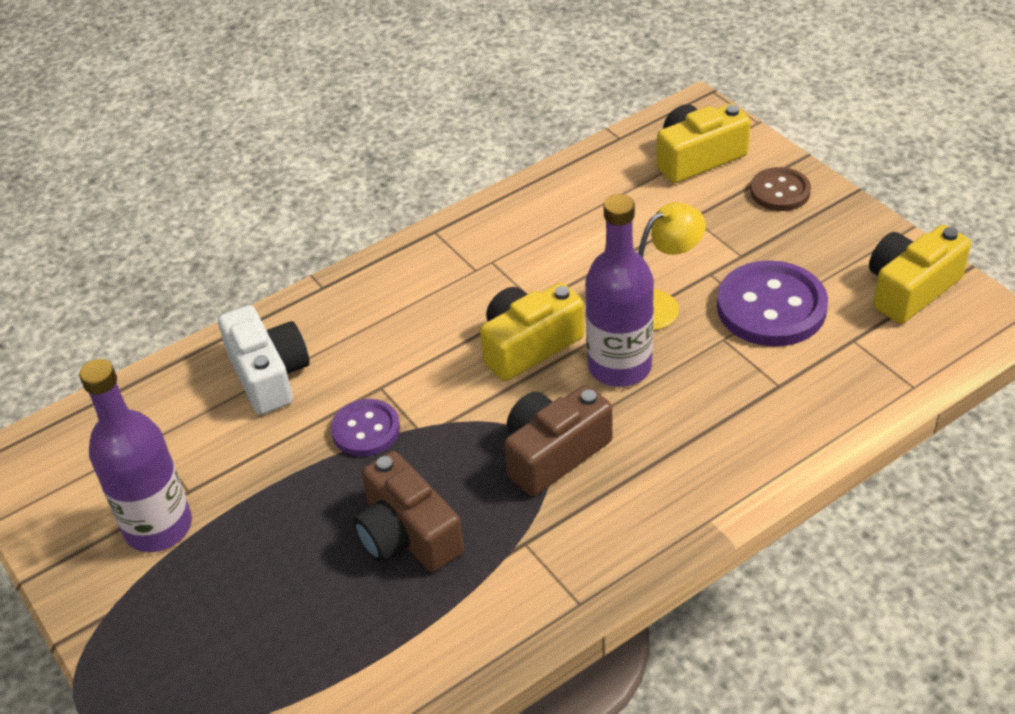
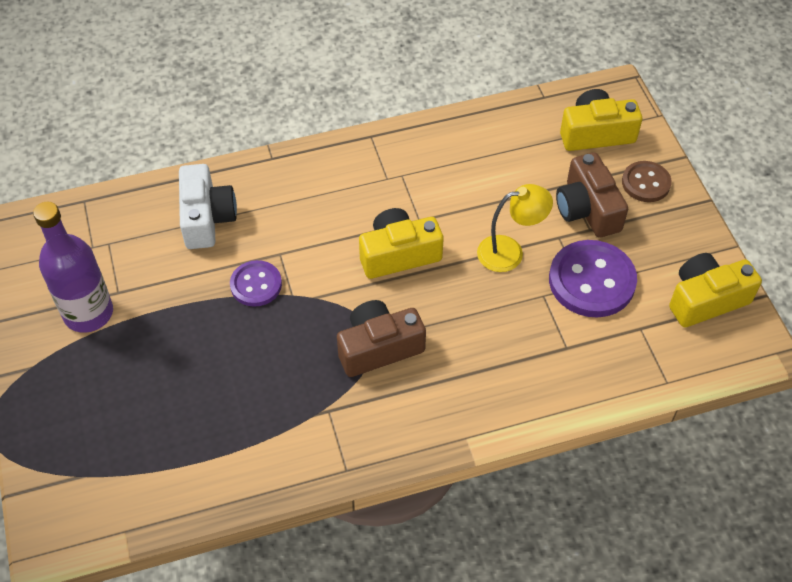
camera: 15 degrees right, 10 degrees up
brown camera [353,451,464,572] -> brown camera moved to [556,152,628,238]
purple bottle [585,194,654,387] -> none

